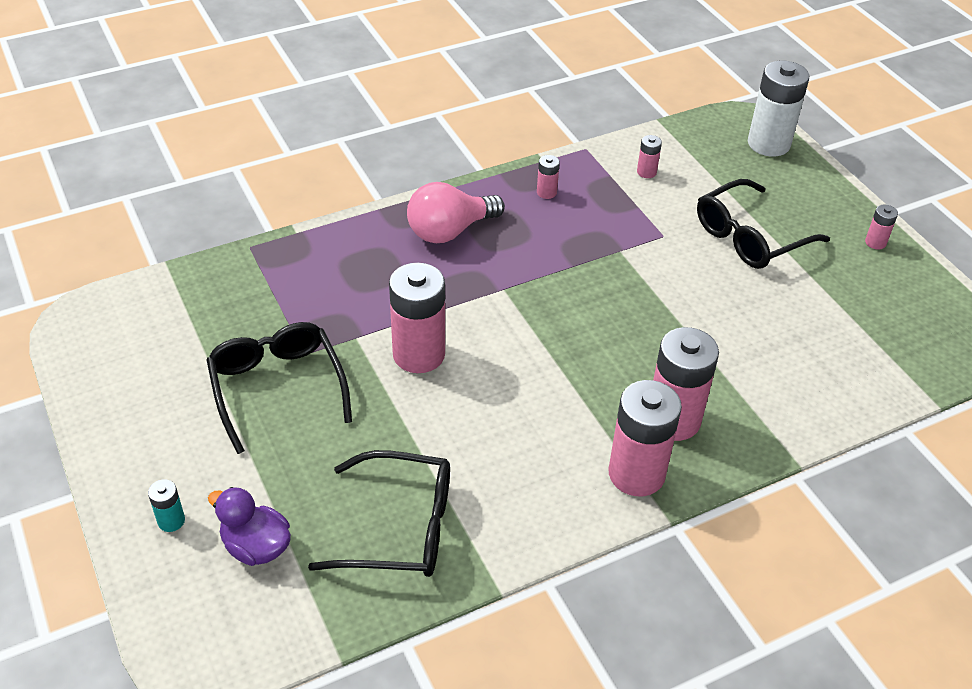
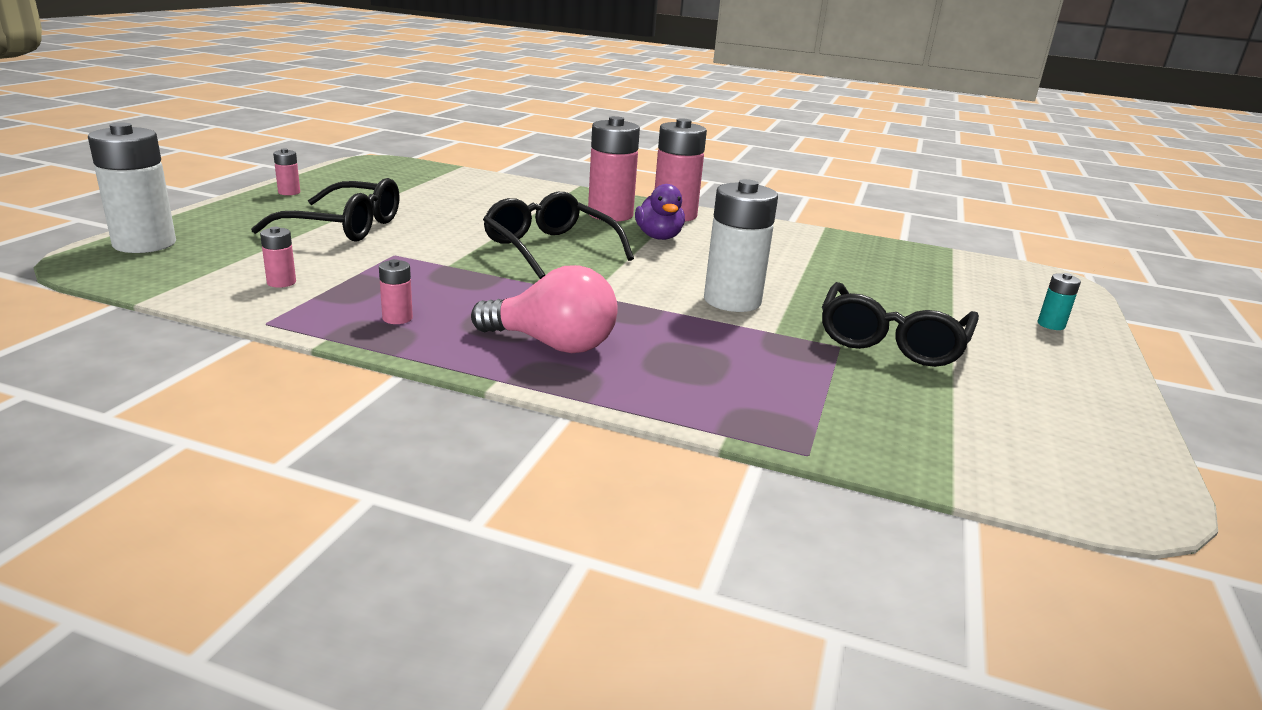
camera: 135 degrees left, 20 degrees down
purple duck [208,487,291,566] -> purple duck moved to [635,184,685,240]
black glasses [308,450,450,577] -> black glasses moved to [483,192,634,279]
pink battery [389,263,445,373] -> white battery [704,179,778,312]

